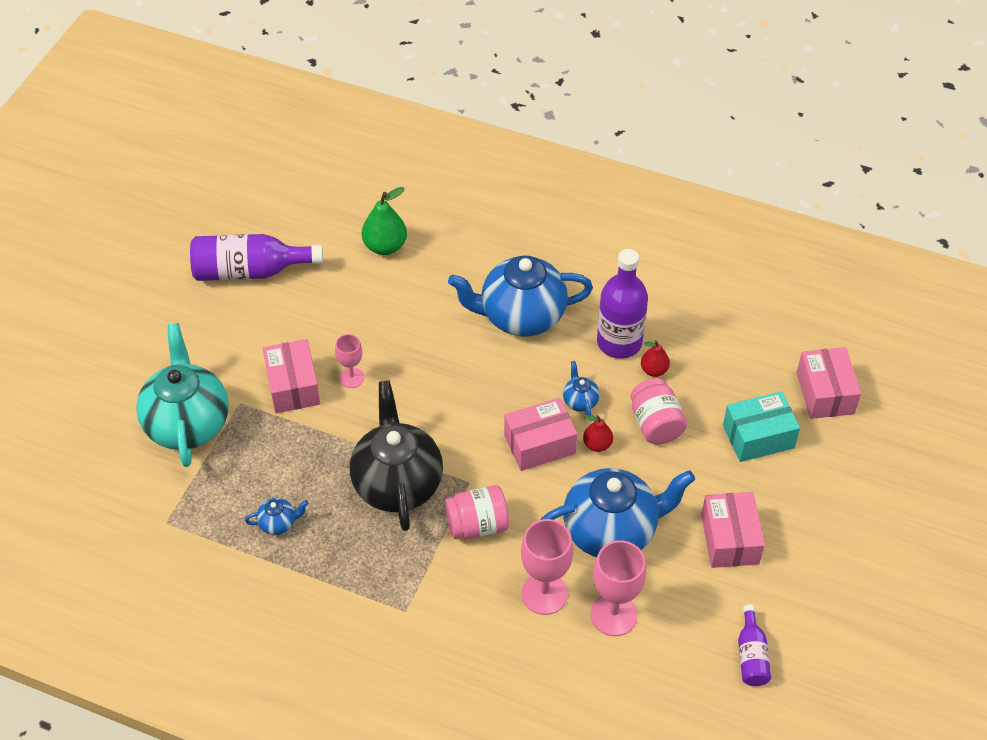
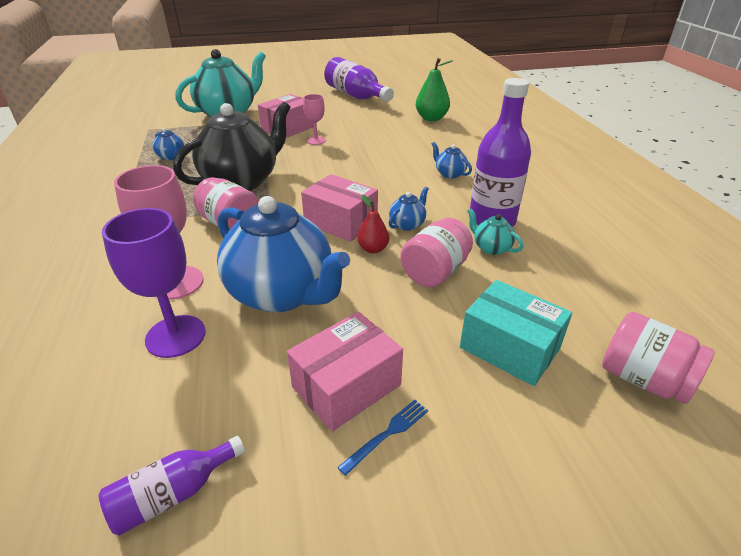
camera: 55 degrees right, 15 degrees down
blue teapot [448,256,593,337] -> blue teapot [432,142,472,179], size x0.41
pink goblet [590,540,646,636] -> purple goblet [102,208,206,358]
red pear [641,340,670,377] -> turquoise teapot [467,209,523,255]
pink box [796,347,861,419] -> pink jar [602,312,714,404]
none -> blue fork [337,400,428,476]

